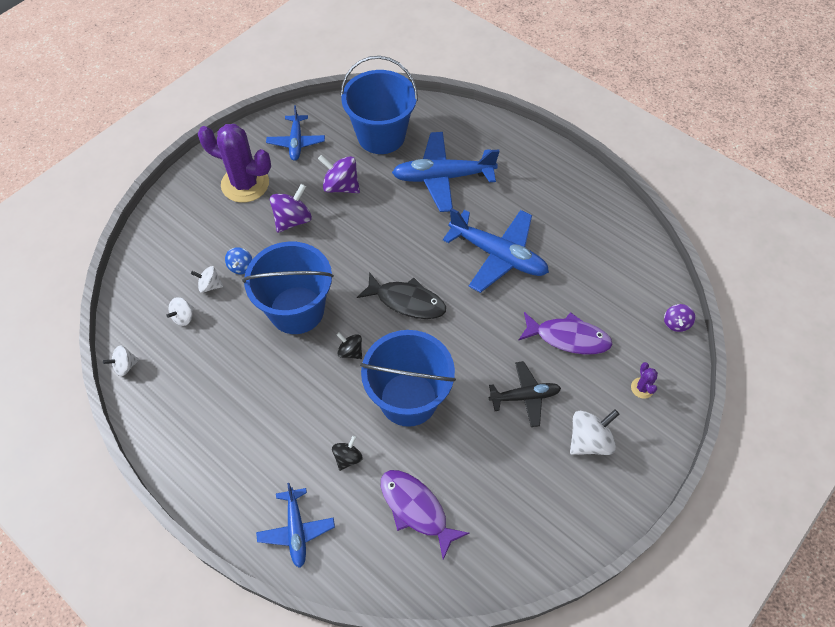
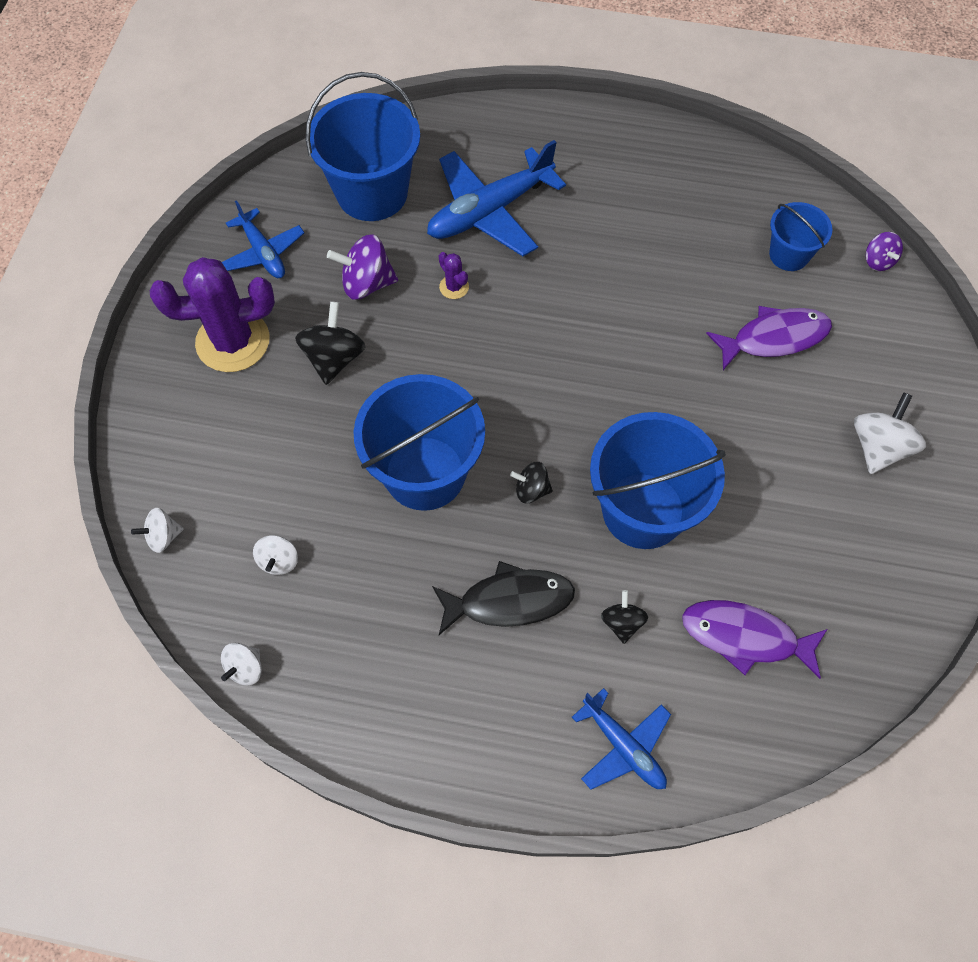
camera: 30 degrees left, 5 degrees up
white spinning top [191,266,223,293] -> white spinning top moved to [131,508,184,553]
blue spinning top [225,247,252,274] -> none
purple spinning top [270,184,312,233] -> black spinning top [295,301,366,385]
black fish [357,272,446,319] -> black fish moved to [432,561,575,635]
blue plane [443,208,549,293] -> none
black plane [489,361,561,427] -> none
purple cactus [631,362,658,399] -> purple cactus moved to [439,252,469,299]
none -> blue bucket [769,202,832,271]

